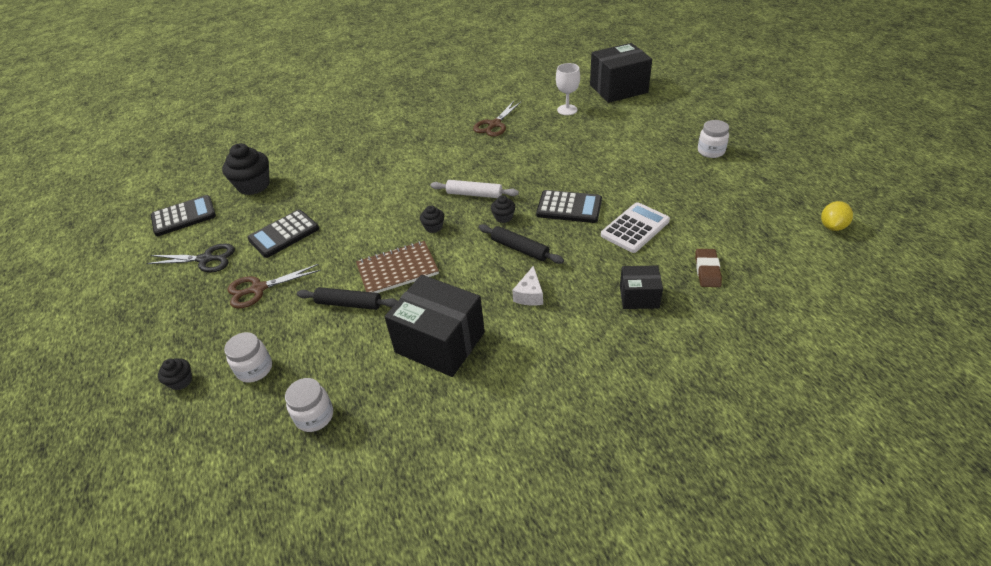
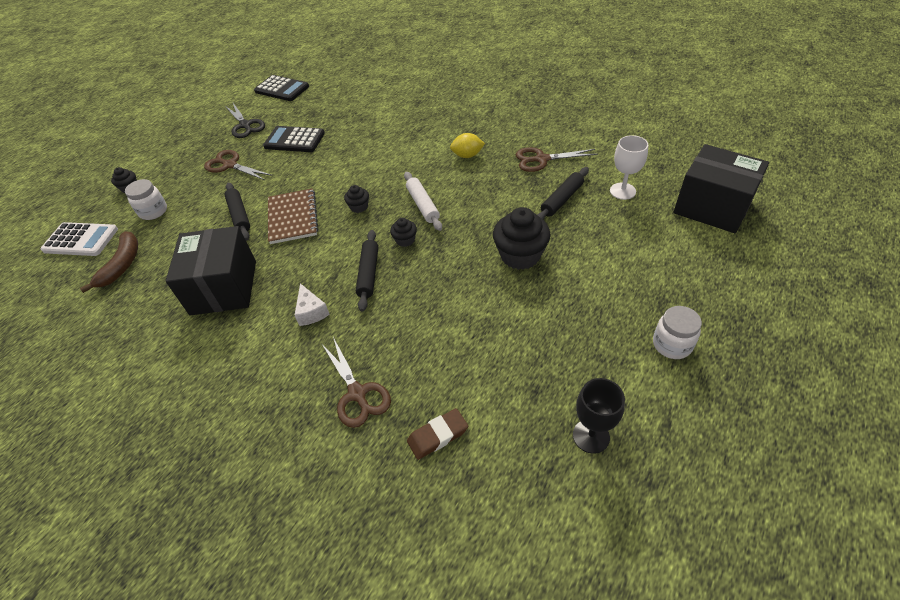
camera: 55 degrees right, 5 degrees up
black cupcake [222,143,270,195] -> black cupcake moved to [493,207,551,270]
white jar [285,378,333,432] -> brown banana [80,231,138,293]
brown notebook [356,241,439,293] -> brown notebook turned 45 degrees clockwise [268,188,318,244]
white cheese [512,266,543,306] -> white cheese turned 90 degrees counterclockwise [294,283,330,326]
black calculator [536,190,602,223] -> none
white calculator [601,202,670,253] -> white calculator moved to [41,222,118,256]
black box [620,265,663,309] -> brown scissors [321,337,391,428]
yellow lemon [821,201,853,231] -> yellow lemon moved to [450,133,485,158]
none -> black rolling pin [537,167,589,220]
none -> black goblet [573,378,625,454]

